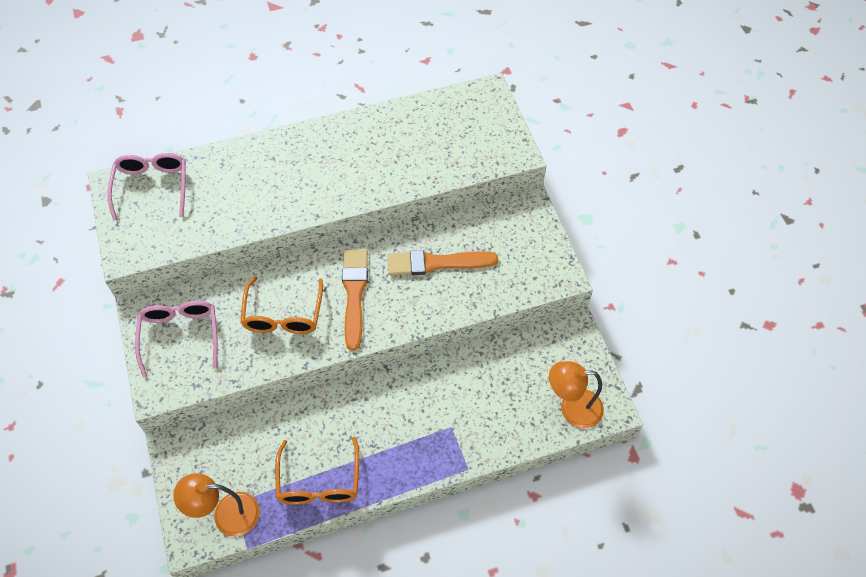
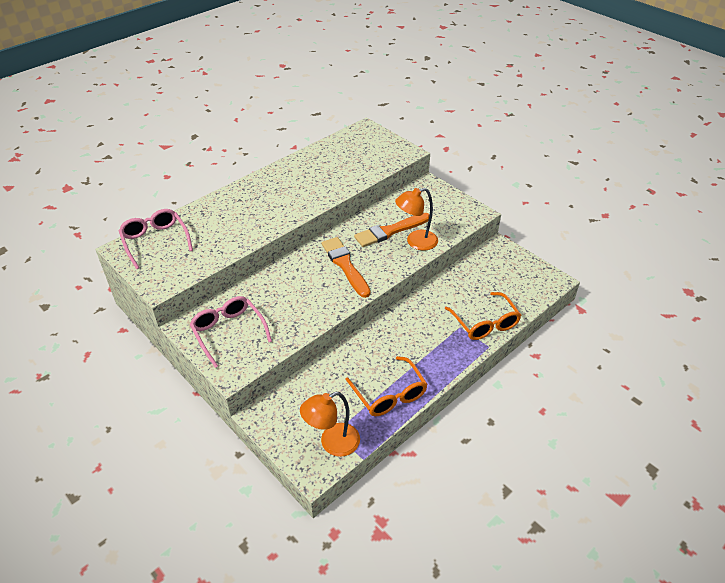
camera: 25 degrees left, 15 degrees down
orange glasses [240,276,323,334] -> orange glasses moved to [445,292,521,340]
orange lamp [549,361,604,428] -> orange lamp moved to [395,188,438,250]

